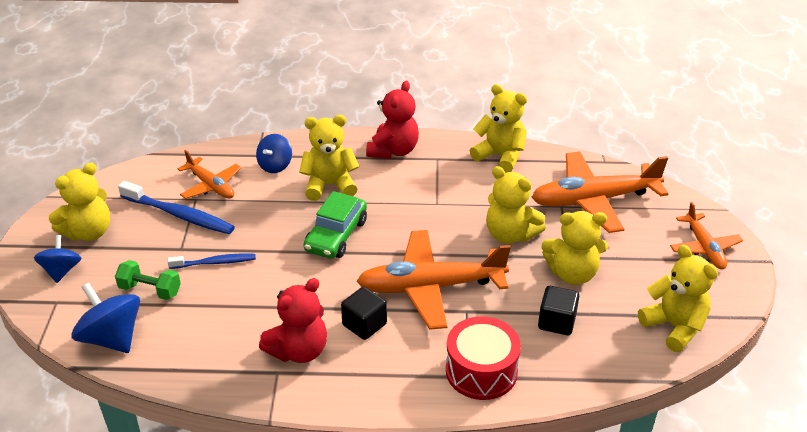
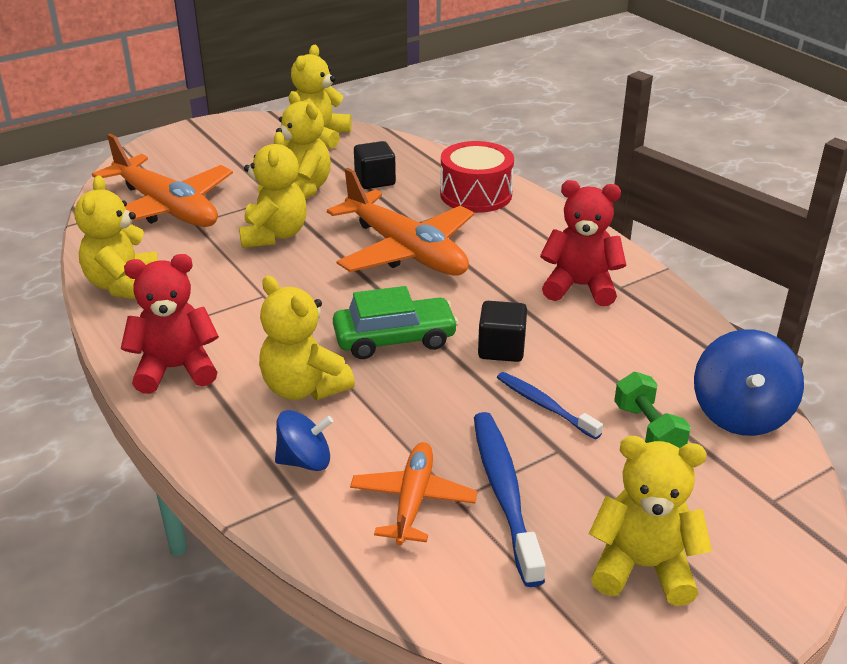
camera: 125 degrees left, 5 degrees down
blue spinning top [34,235,81,283] -> none
black cube [341,287,387,340] -> black cube moved to [478,301,527,362]
orange plane [670,202,743,269] -> none

